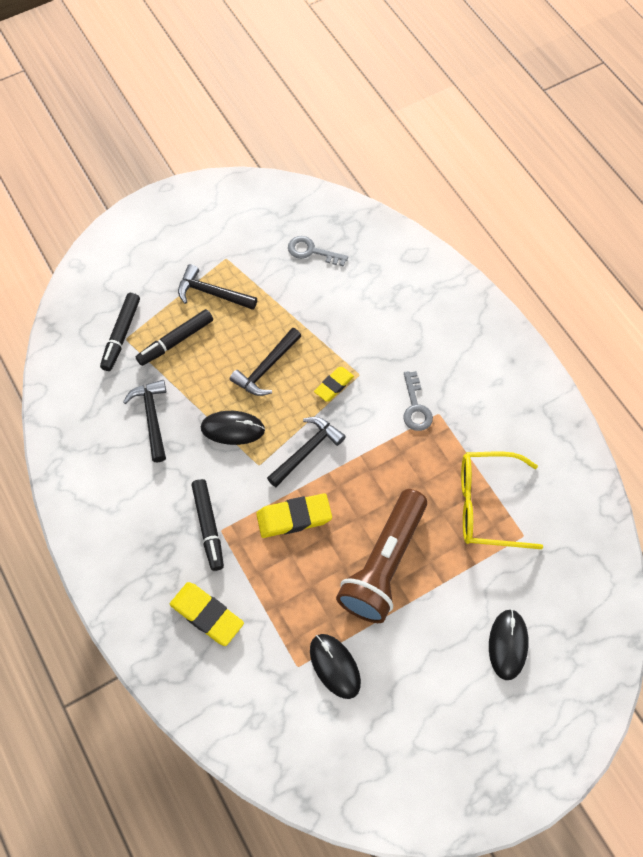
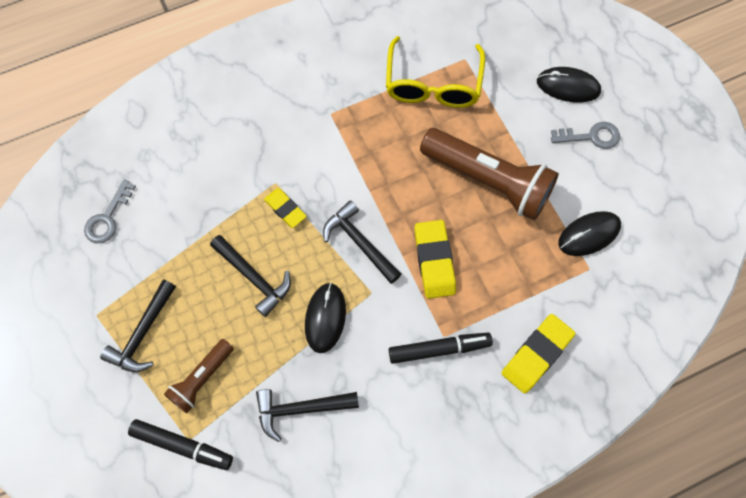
camera: 85 degrees left, 5 degrees up
black marker [136,309,213,366] -> brown flashlight [164,339,234,413]
grey key [403,371,433,431] -> grey key moved to [551,122,620,149]

